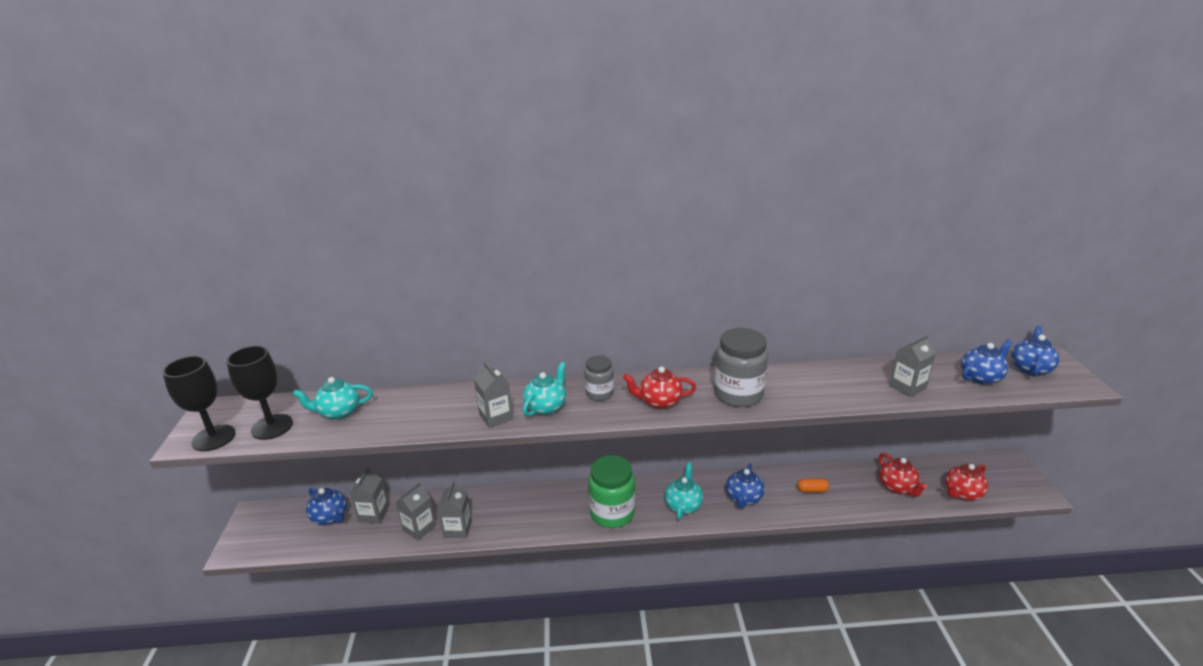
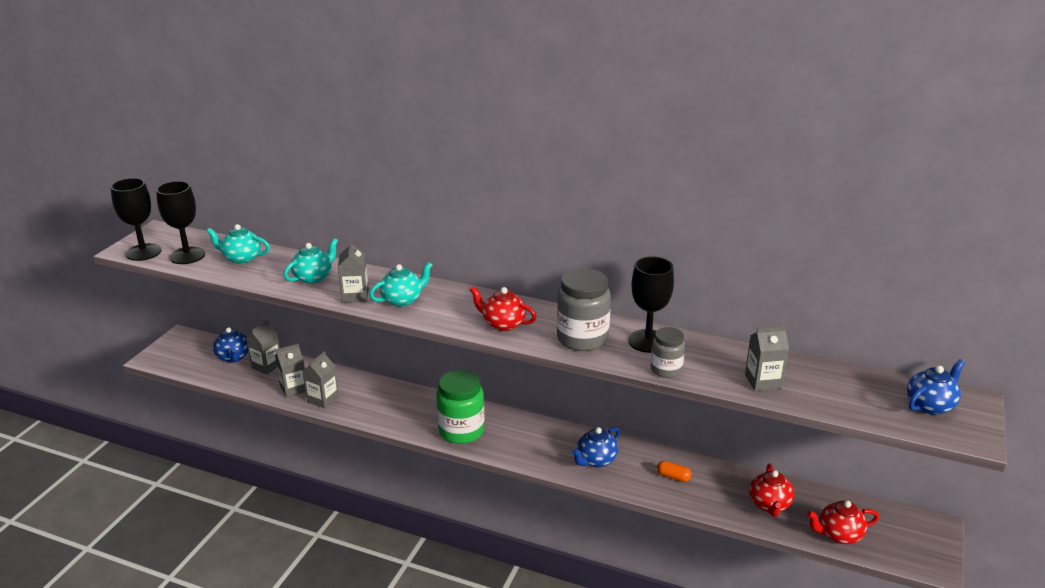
camera: 25 degrees right, 0 degrees up
grey jar [584,355,614,401] -> grey jar moved to [651,327,685,378]
turquoise teapot [665,462,703,520] -> turquoise teapot moved to [284,238,338,284]
blue teapot [961,340,1013,385] -> none
none -> black goblet [628,256,674,353]

